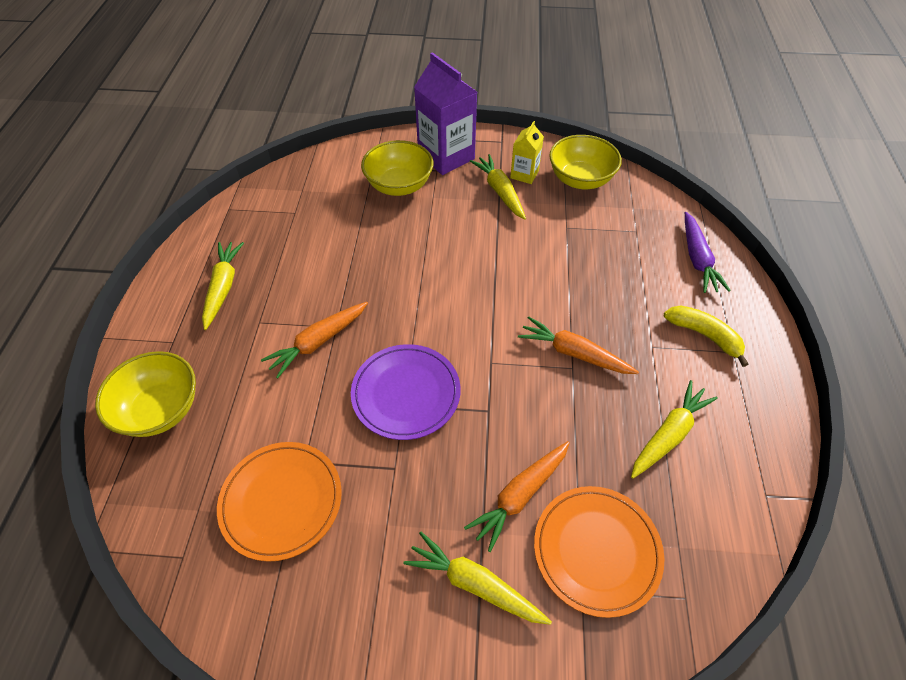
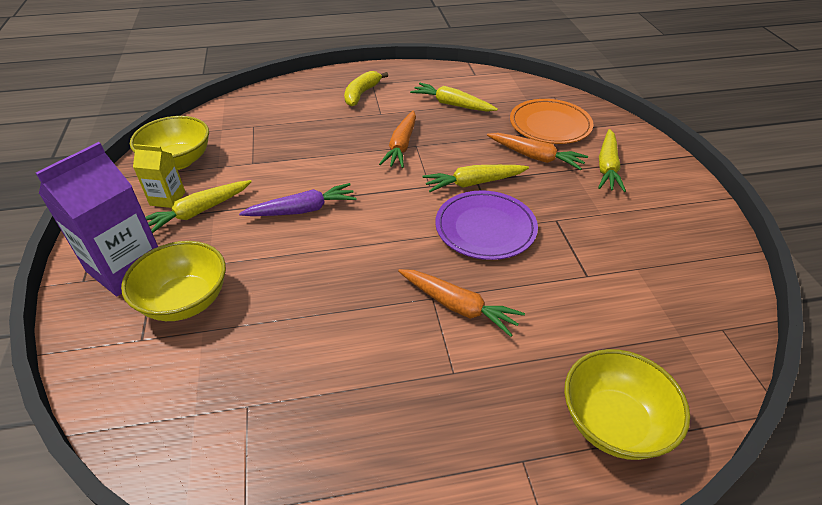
camera: 105 degrees left, 10 degrees down
yellow carrot [202,242,244,330] -> yellow carrot moved to [423,165,529,192]
orange plate [217,442,342,562] -> none
purple carrot [685,212,731,293] -> purple carrot moved to [239,183,357,216]

